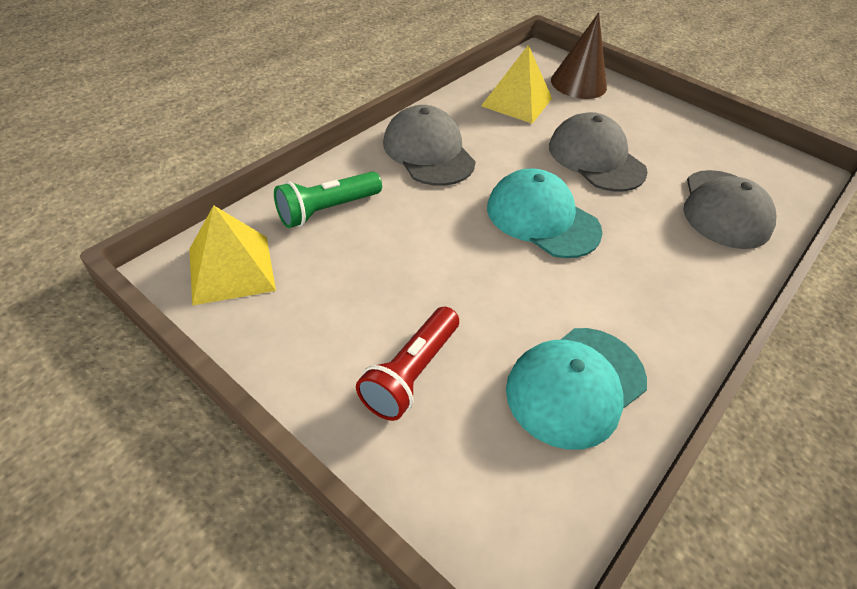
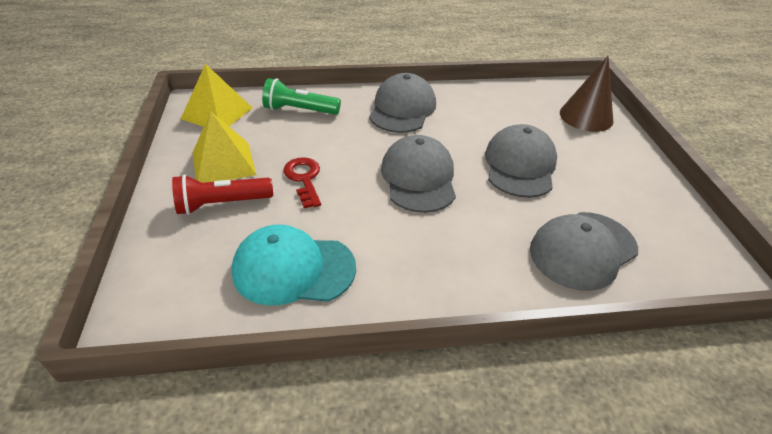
camera: 45 degrees right, 5 degrees down
yellow pyramid [481,45,552,124] -> yellow pyramid moved to [193,112,256,183]
turquoise cap [487,168,603,258] -> grey cap [381,135,456,213]
none -> red key [283,157,321,208]

